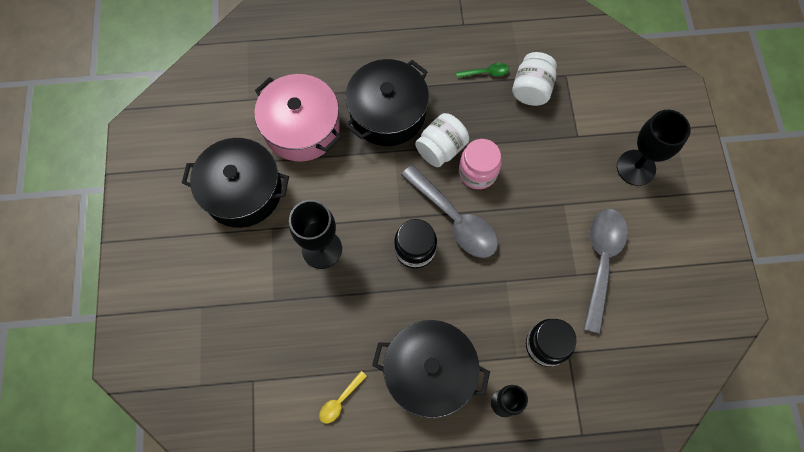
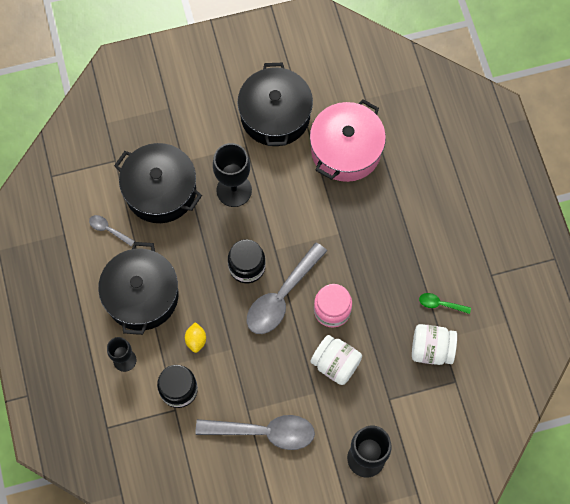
camera: 80 degrees right, 0 degrees up
yellow spoon [319,371,367,424] -> grey spoon [89,215,135,246]
black pot [345,59,429,146] -> black pot moved to [114,143,202,223]
white jar [415,113,469,167] -> white jar moved to [310,335,362,385]
green spoon [456,63,509,78] -> green spoon turned 120 degrees clockwise [419,293,471,314]
none -> yellow lemon [185,322,206,353]

